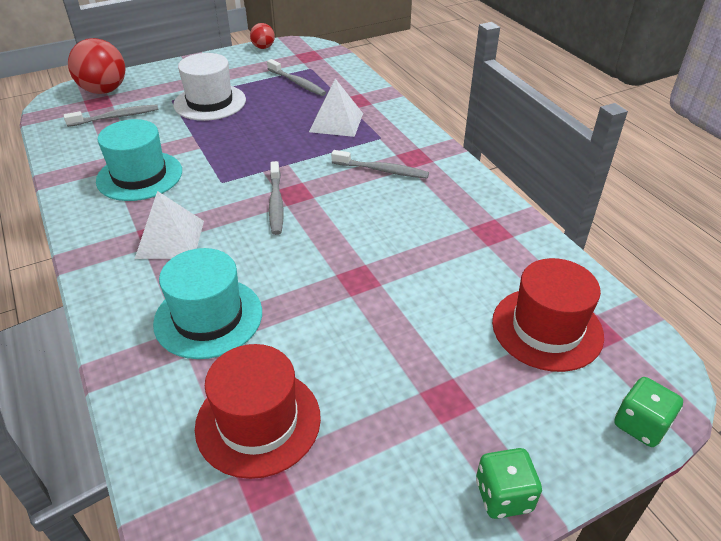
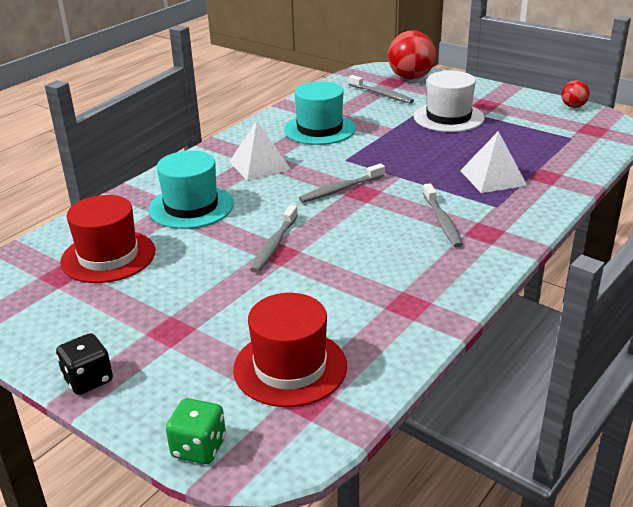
camera: 65 degrees right, 10 degrees down
grey toothbrush [267,59,326,96] -> grey toothbrush moved to [250,205,298,273]
green dice [476,448,542,519] -> black dice [56,333,113,395]

